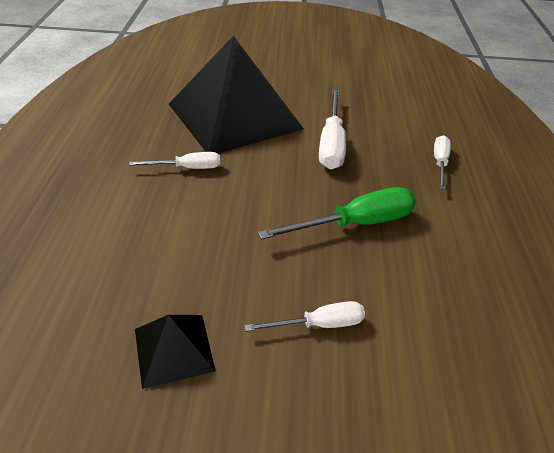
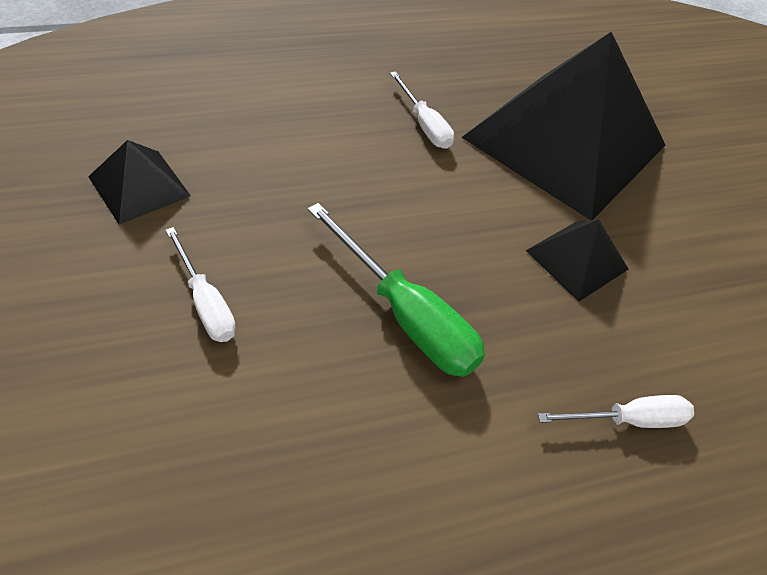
camera: 65 degrees right, 10 degrees up
white screwdriver [319,90,346,170] -> black pyramid [526,219,629,302]

